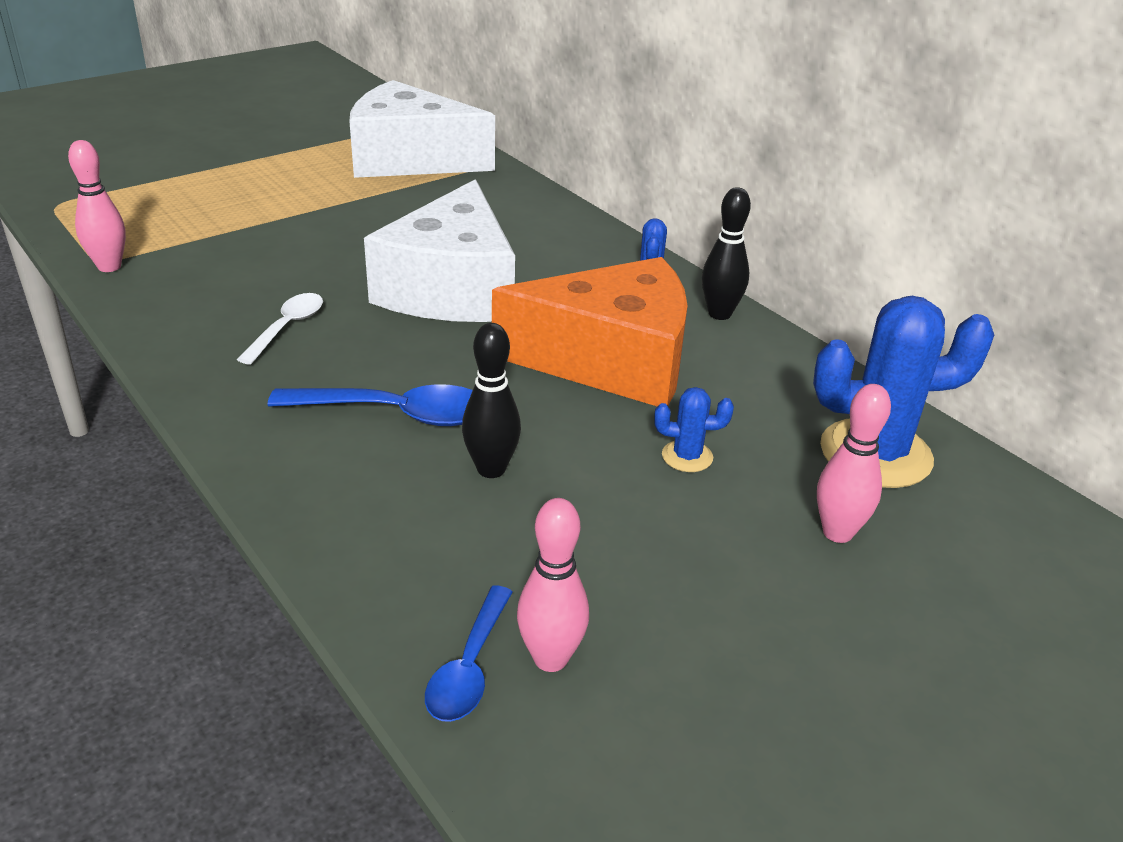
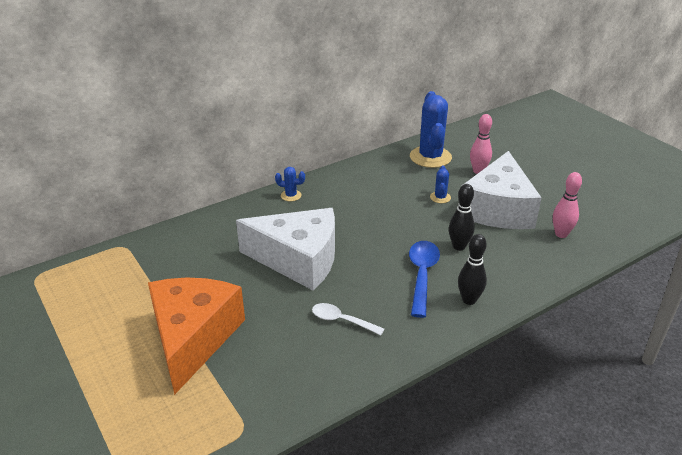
camera: 85 degrees left, 0 degrees up
pink bowling pin [68,140,126,272] -> none
white cheese [349,80,495,178] -> white cheese moved to [463,151,542,229]
blue spoon [425,586,513,722] -> none
orange cheese [492,257,688,407] -> orange cheese moved to [148,278,245,395]
black bowling pin [702,187,751,320] -> black bowling pin moved to [458,234,487,305]

